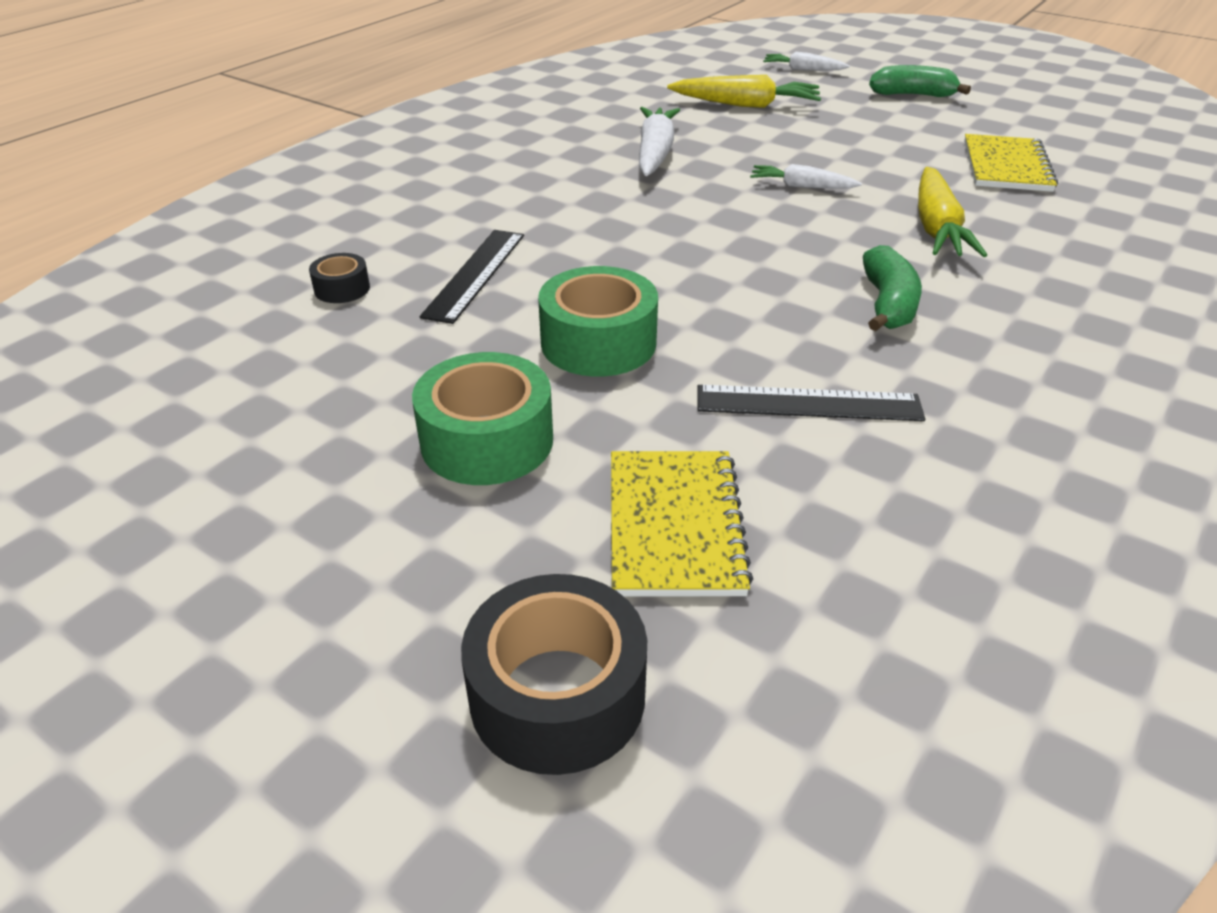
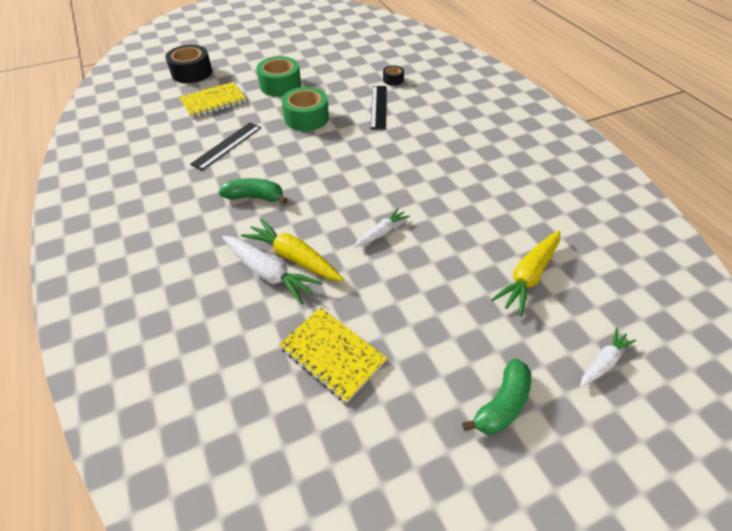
camera: 120 degrees right, 10 degrees up
black ruler [420,230,524,324] -> black ruler turned 45 degrees clockwise [371,86,386,130]
yellow notebook [611,451,753,596] -> yellow notebook turned 60 degrees counterclockwise [179,82,246,118]
white carrot [639,107,680,176] -> white carrot moved to [222,236,322,305]
green banana [863,245,922,331] -> green banana turned 150 degrees clockwise [218,178,288,204]

